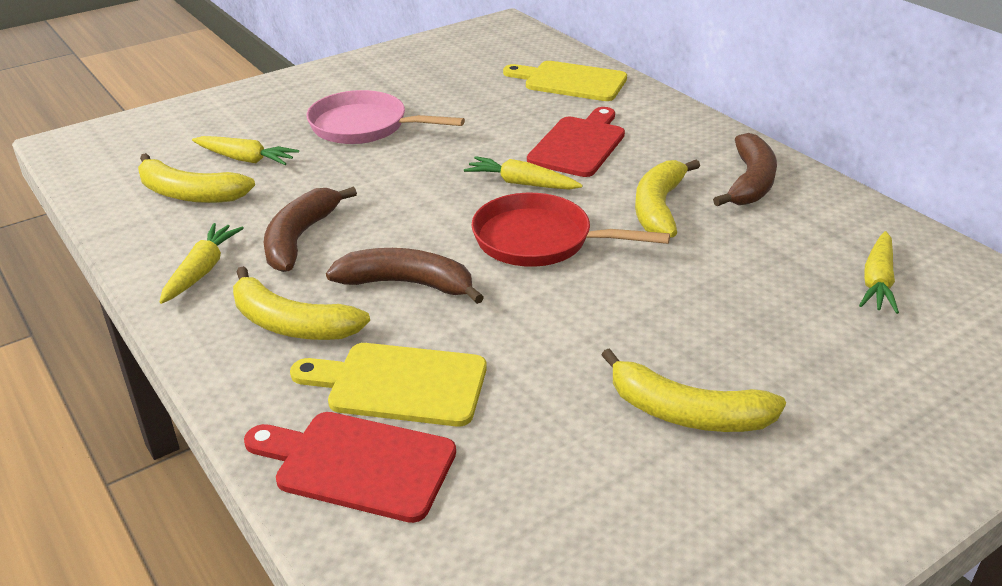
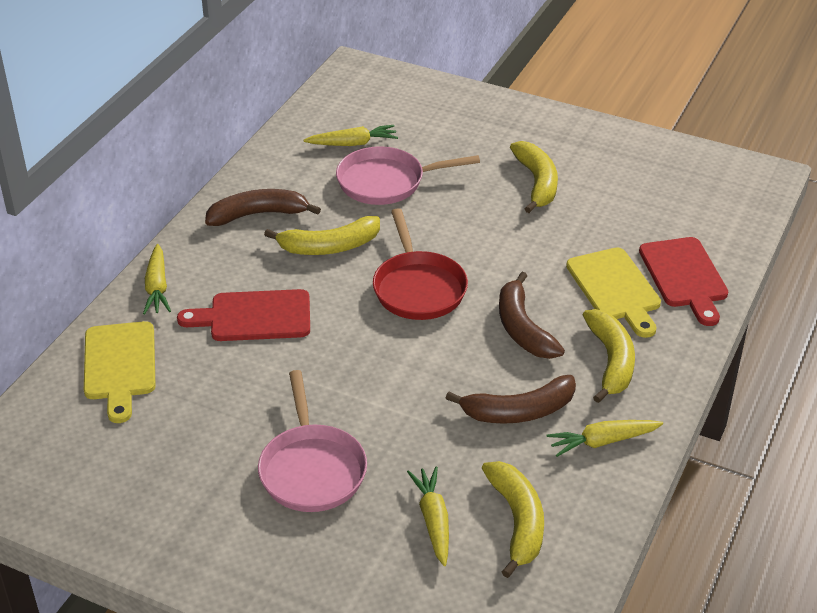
camera: 120 degrees left, 5 degrees up
yellow carrot [464,156,583,190] -> yellow carrot moved to [143,244,171,315]
none -> pink pan [336,146,480,205]

